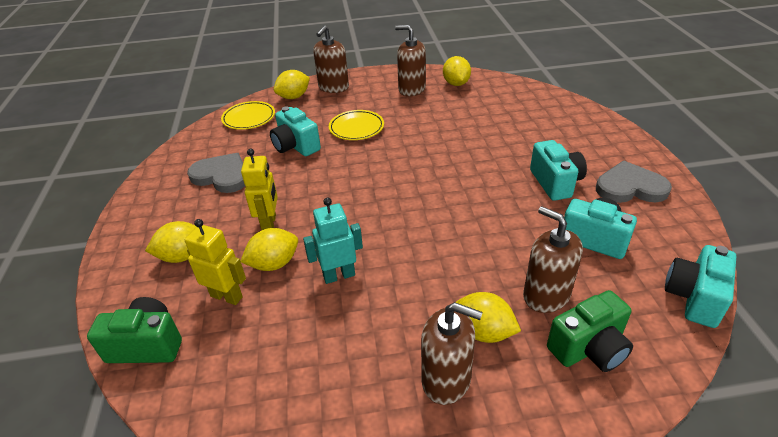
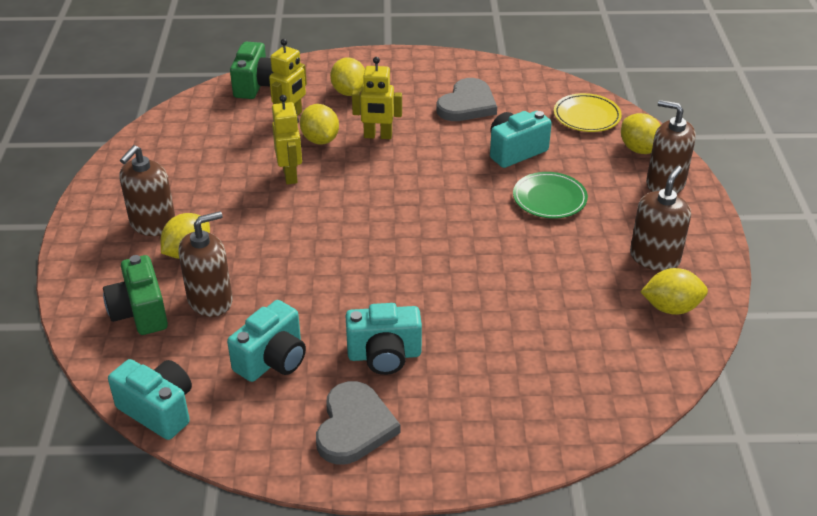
camera: 95 degrees right, 0 degrees up
turquoise robot [303,198,363,284] -> yellow robot [272,95,302,185]
yellow plate [329,110,384,140] -> green plate [513,172,588,219]

